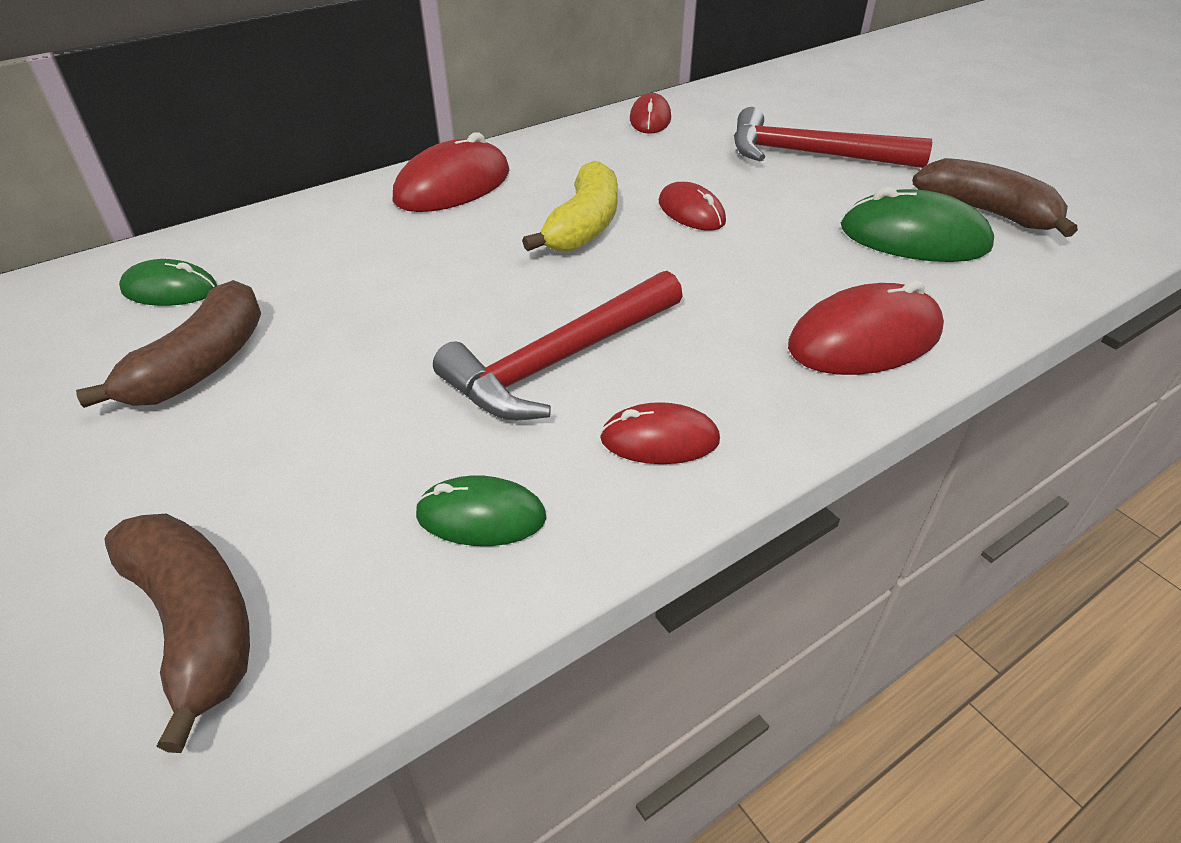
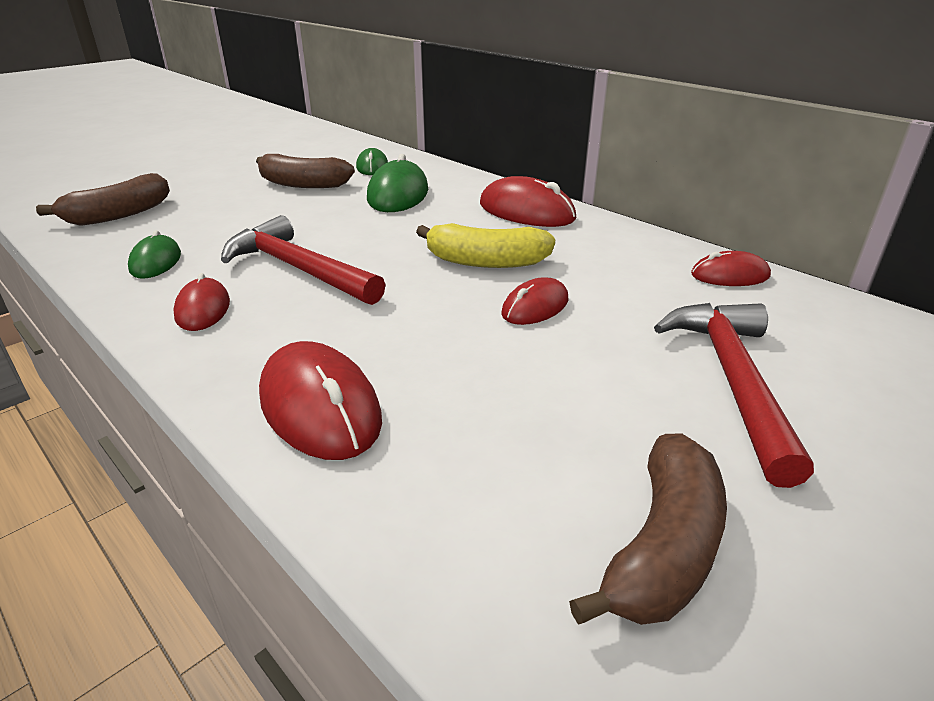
camera: 80 degrees right, 10 degrees down
green mouse [841,187,994,262] -> green mouse moved to [367,154,428,212]

